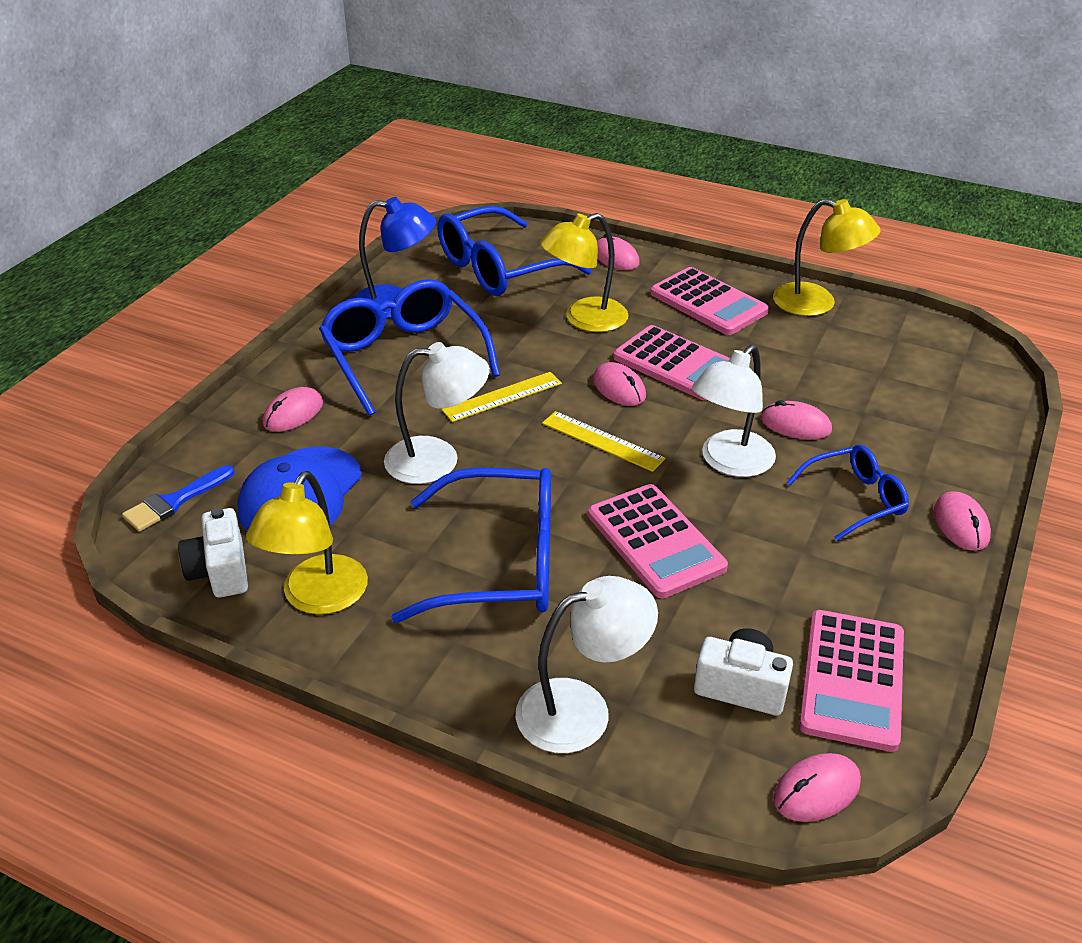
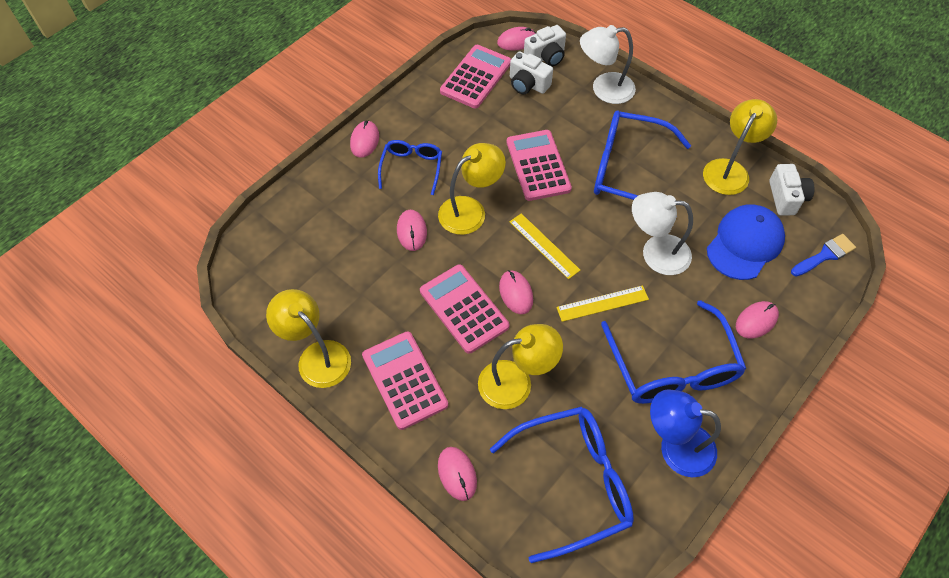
camera: 165 degrees left, 20 degrees up
white lamp [692,345,776,477] -> yellow lamp [438,143,506,235]
pink mouse [761,400,832,440] -> pink mouse turned 45 degrees clockwise [397,210,427,251]
blue glasses [787,445,909,541] -> blue glasses turned 105 degrees clockwise [378,140,442,195]
none -> white camera [524,25,566,67]

